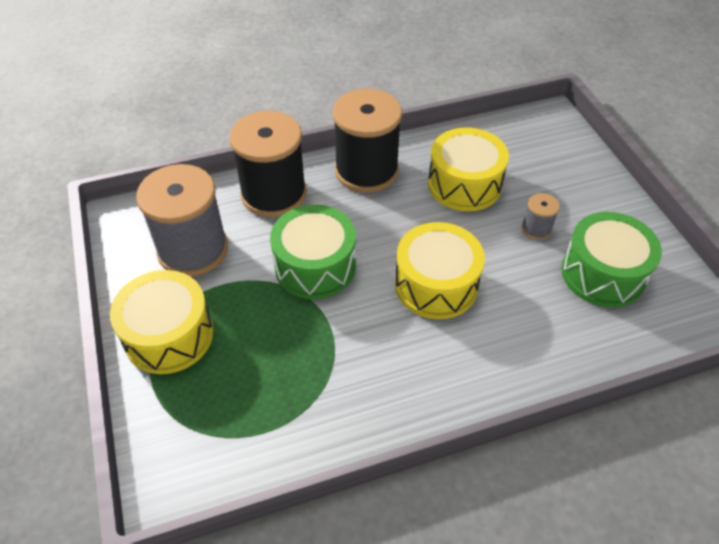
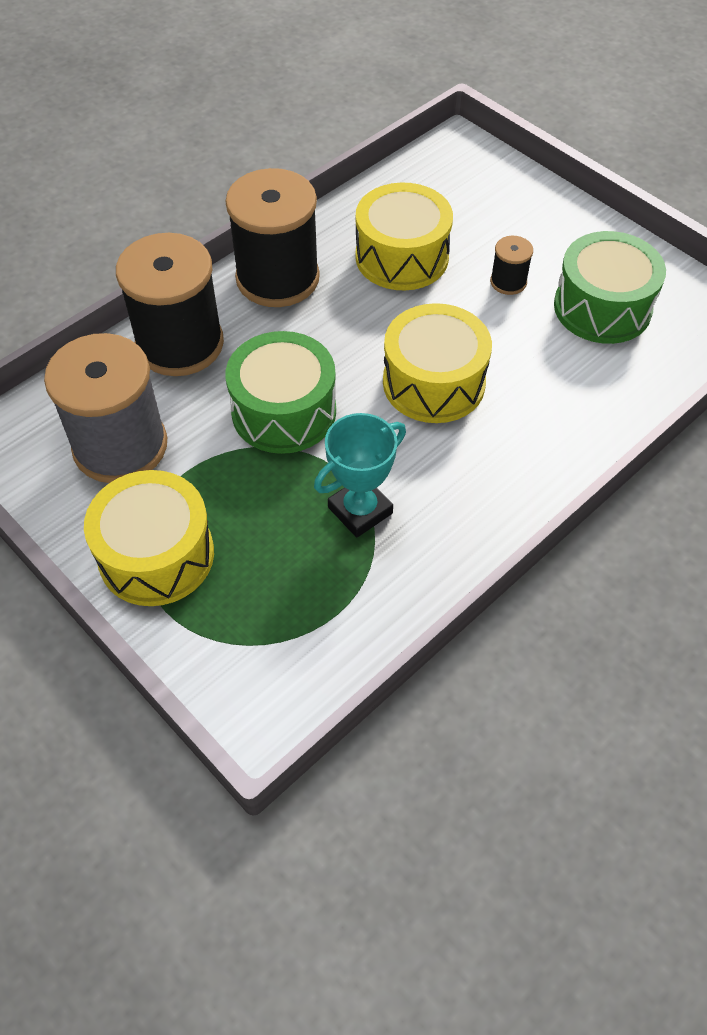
camera: 25 degrees left, 5 degrees up
grey spool [521,193,560,240] -> black spool [490,236,533,295]
none -> turquoise trophy [314,413,406,537]

